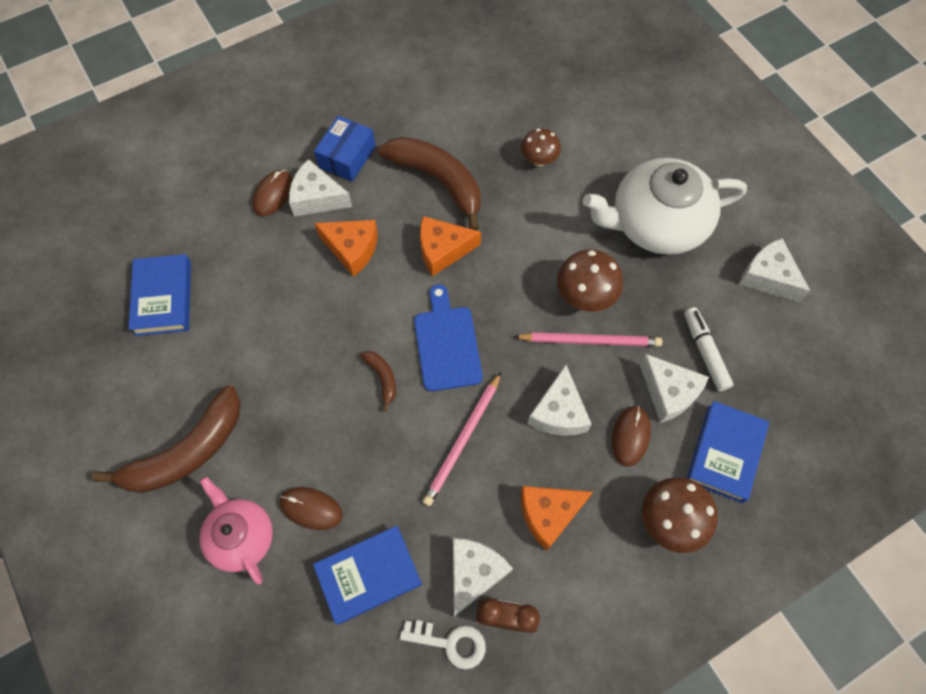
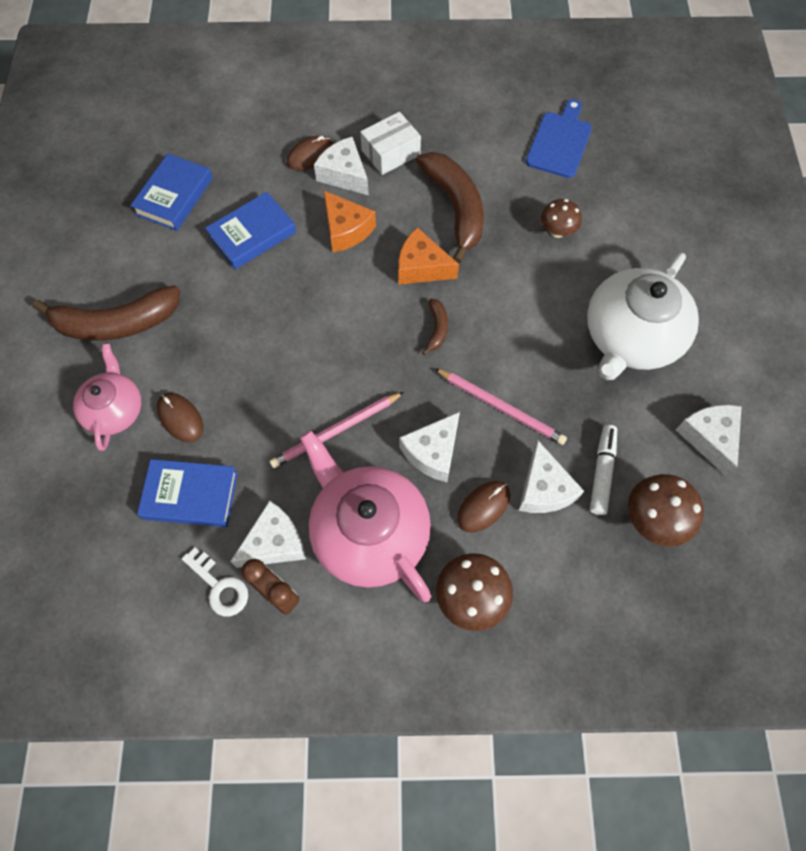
camera: 30 degrees right, 0 degrees up
blue box [314,116,376,182] -> white box [360,112,421,175]
brown banana [360,351,396,412] -> brown banana moved to [422,299,448,355]
blue cutting board [414,284,483,391] -> blue cutting board moved to [526,99,592,178]
orange cheese [521,486,593,551] -> pink teapot [300,430,431,602]
brown mushroom [557,250,623,312] -> brown mushroom moved to [628,474,704,547]
white teapot [583,158,747,255] -> white teapot turned 75 degrees counterclockwise [587,252,699,380]
blue book [687,401,769,503] -> blue book moved to [205,192,296,269]

